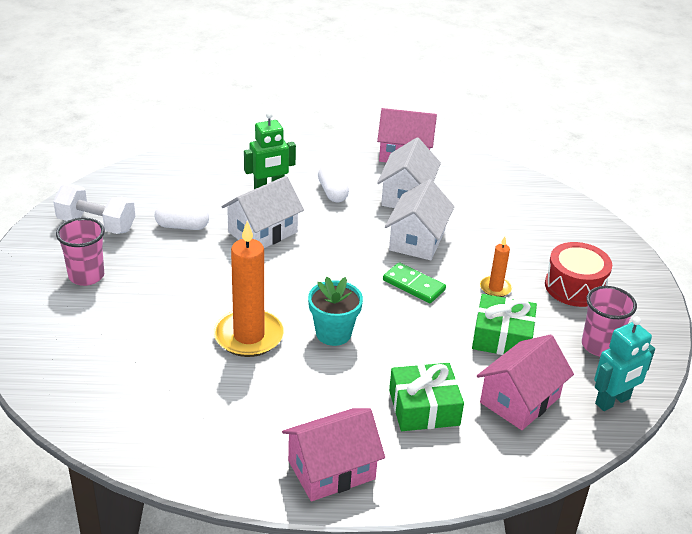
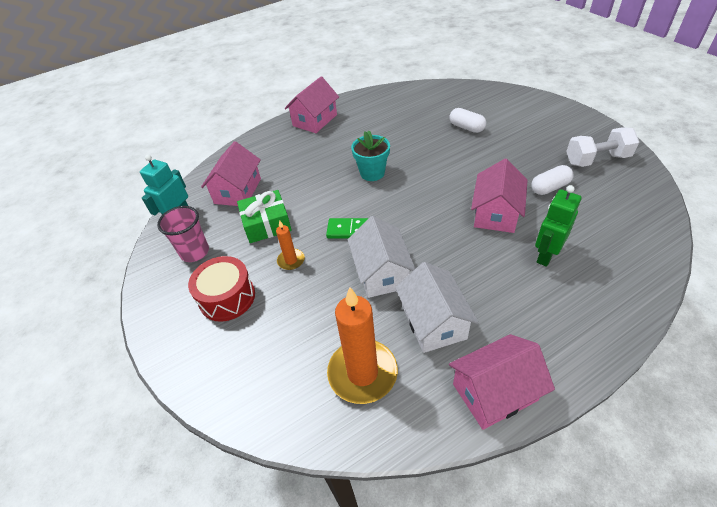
camera: 155 degrees right, 10 degrees up
pink cup [56,218,105,286] -> none
orange candle [214,221,284,357] -> orange candle moved to [327,287,398,404]
white house [221,176,304,248] -> pink house [471,159,528,233]
white capsule [318,164,349,202] -> white capsule moved to [449,108,486,133]
green gift [389,363,464,431] -> none

